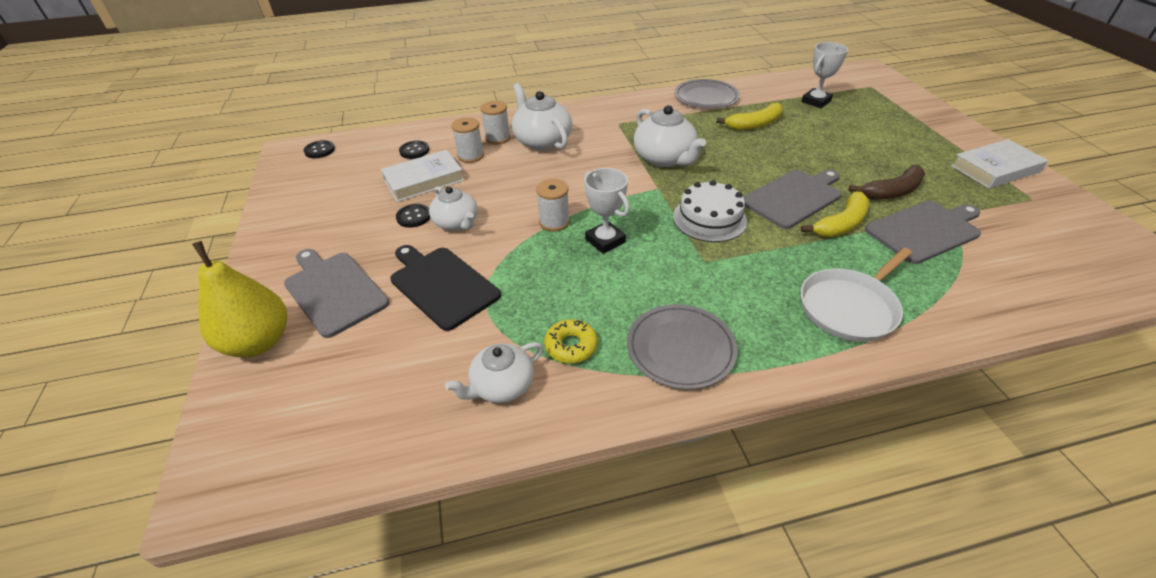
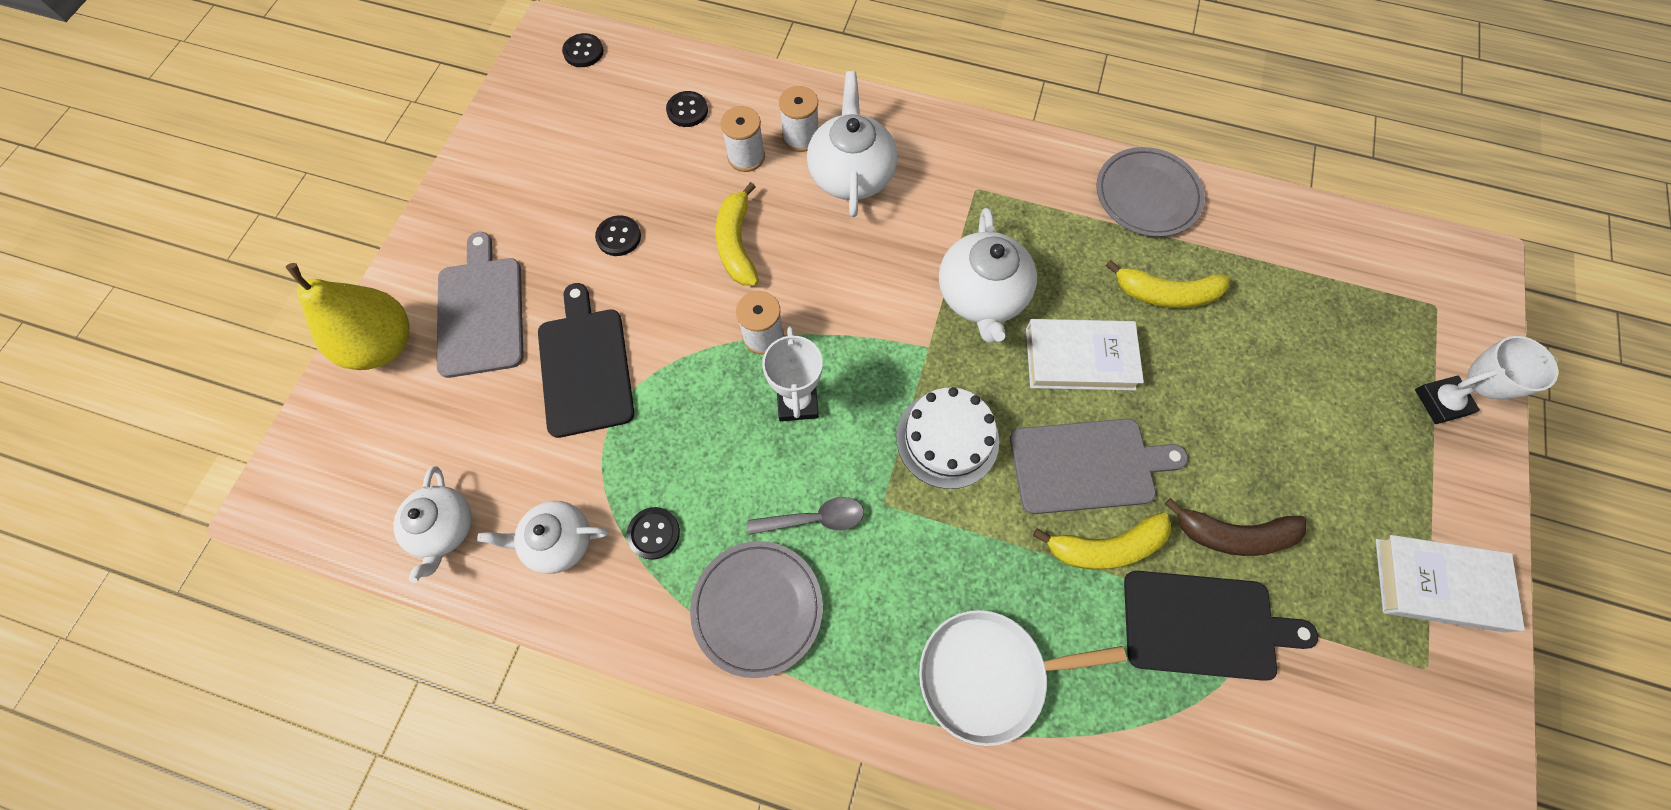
camera: 30 degrees right, 25 degrees up
white book [381,150,464,202] -> white book moved to [1026,319,1144,391]
white teapot [429,187,478,231] -> white teapot moved to [393,466,472,583]
yellow donut [544,319,598,363] -> black button [627,507,680,560]
white trophy [801,42,848,108] -> white trophy moved to [1415,336,1558,424]
grey cutting board [865,201,981,264] -> black cutting board [1124,571,1318,681]
none -> yellow banana [716,182,759,286]
none -> grey spoon [748,497,864,535]

